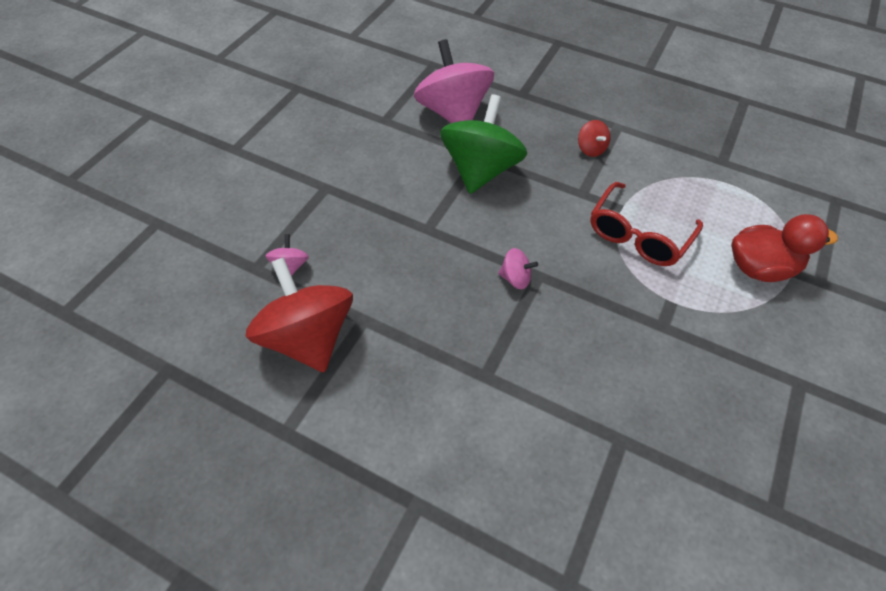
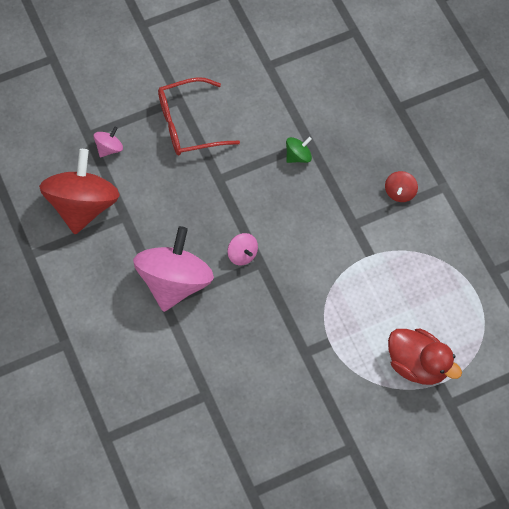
camera: 40 degrees right, 10 degrees up
pink spinning top [414,39,494,123] -> pink spinning top moved to [133,226,214,312]
green spinning top [440,94,527,194] -> green spinning top [286,137,312,163], size x0.42
red glasses [590,182,703,266] -> red glasses moved to [158,77,240,155]

